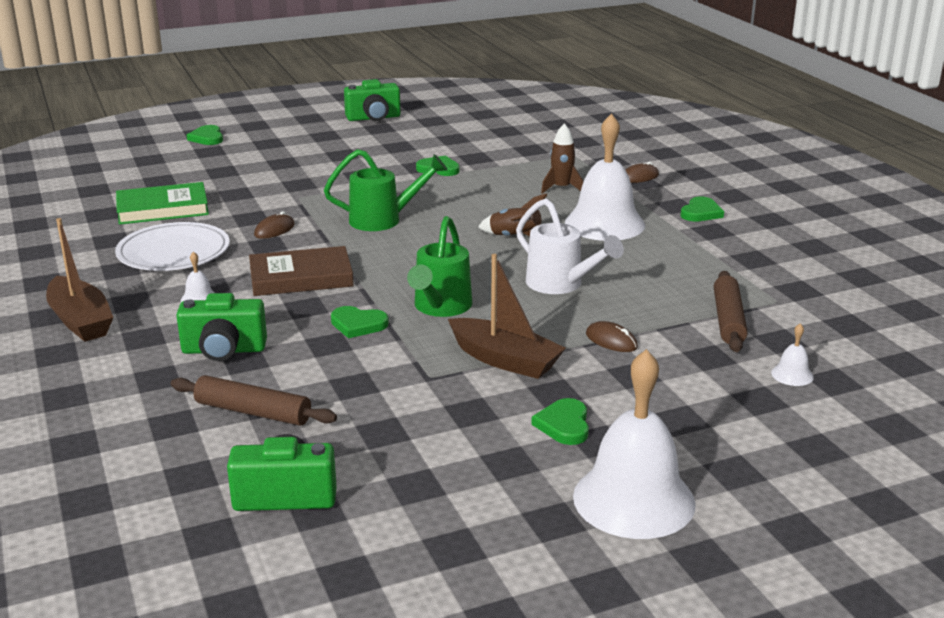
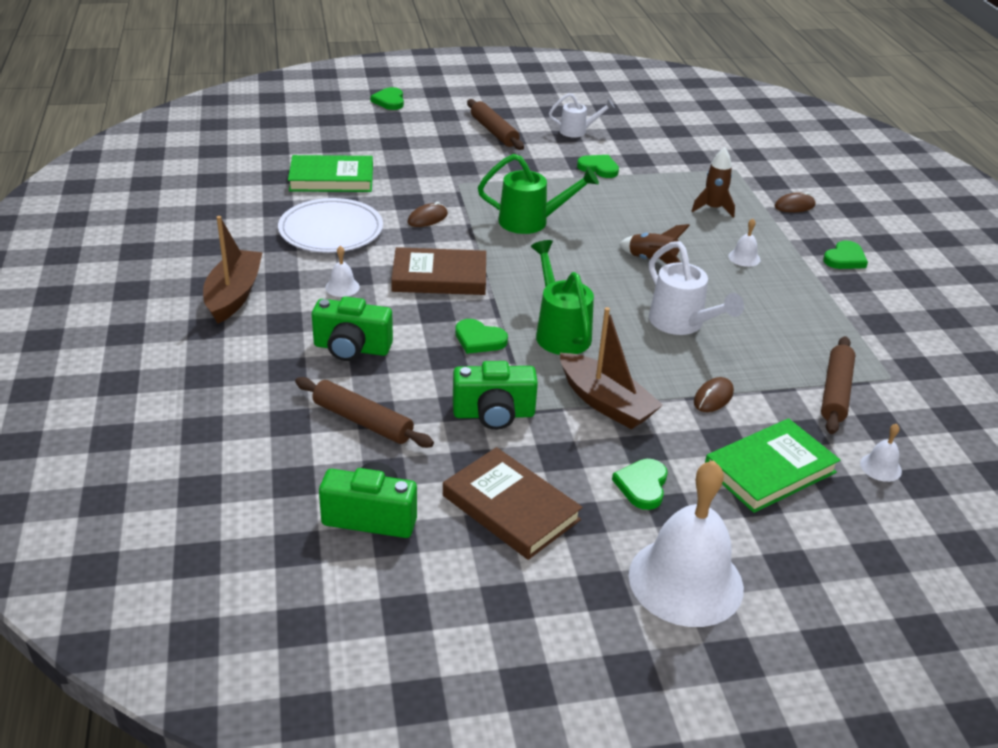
camera: 10 degrees right, 10 degrees up
brown boat [46,218,114,342] -> brown boat turned 150 degrees counterclockwise [203,216,263,324]
green camera [344,79,401,121] -> green camera moved to [453,361,538,430]
green watering can [407,216,472,317] -> green watering can turned 135 degrees clockwise [531,240,594,355]
white bell [565,113,645,241] -> white bell [728,219,760,267], size x0.40
brown mouse [586,321,638,352] -> brown mouse turned 75 degrees clockwise [694,377,734,412]
none -> brown book [443,447,583,560]
none -> brown rolling pin [467,99,524,150]
none -> white watering can [549,93,615,138]
none -> green book [705,418,840,513]

